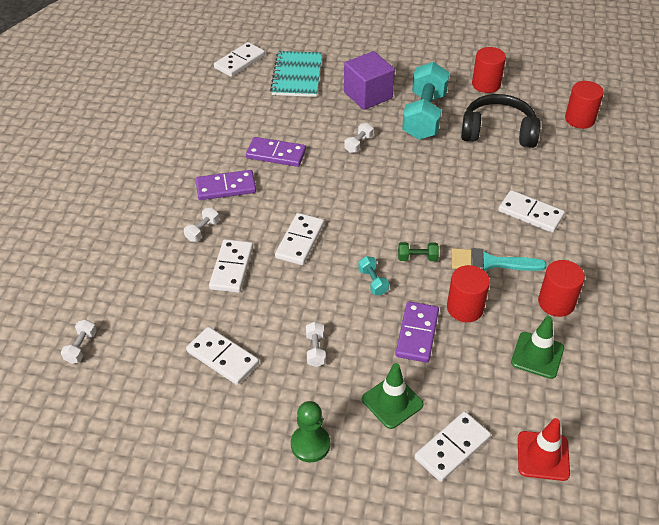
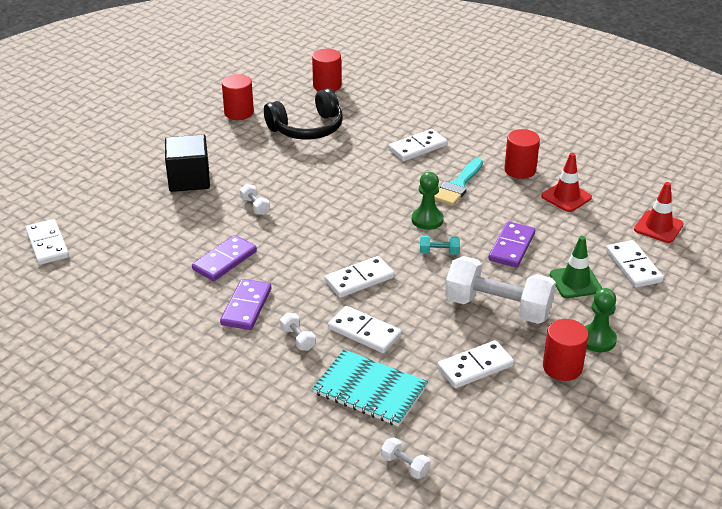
camera: 65 degrees left, 10 degrees down
turquoise notebook [270,51,322,97] -> turquoise notebook moved to [312,350,428,427]
white domino [275,213,324,265] -> white domino turned 75 degrees counterclockwise [325,256,394,298]
white dumbbell [306,322,326,367] -> white dumbbell [445,256,556,324], size x2.44
purple cube [344,51,395,110] -> black cube [165,134,210,192]
purple domino [396,301,439,363] -> purple domino turned 75 degrees clockwise [488,221,535,267]
green dumbbell [398,242,439,261] -> green pawn [412,172,444,230]
turquoise dumbbell [402,62,450,140] -> none
red cylinder [447,265,490,322] -> red cylinder moved to [543,319,588,381]
black headphones [461,94,541,148] -> black headphones turned 150 degrees counterclockwise [264,88,343,140]
green traffic cone [511,316,564,379] -> red traffic cone [541,153,592,212]

